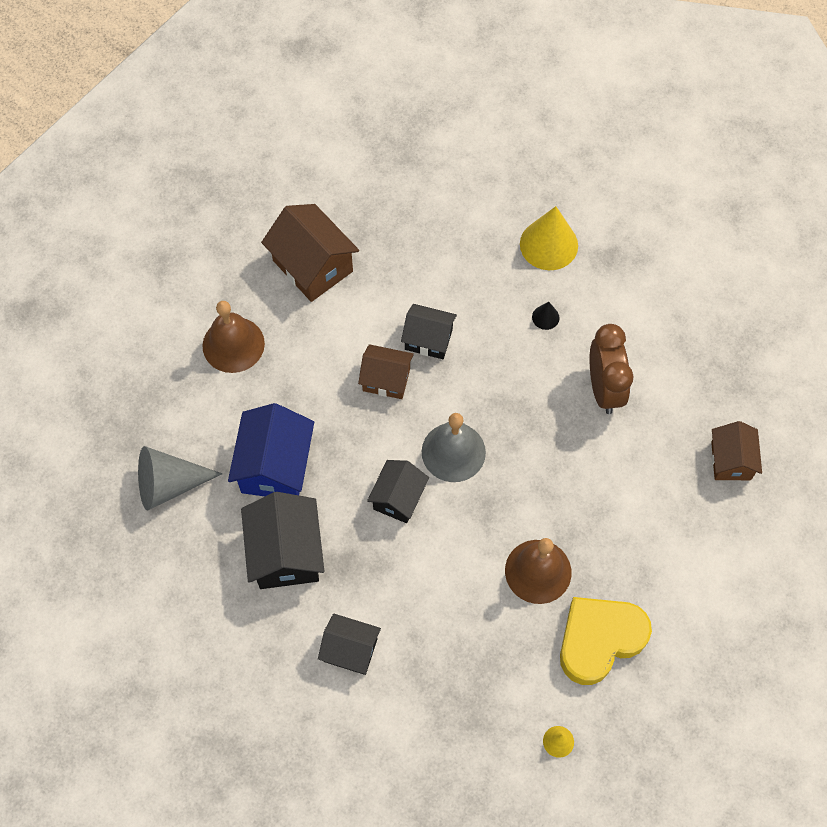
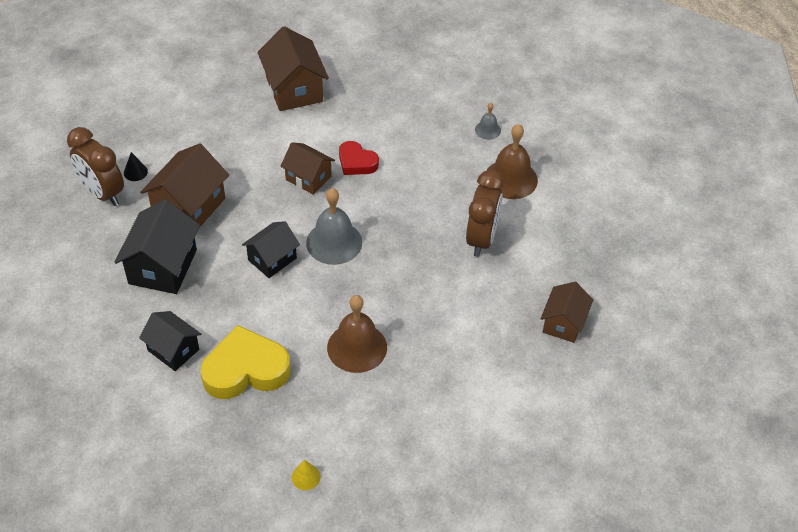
camera: 20 degrees right, 15 degrees down
grey cone [138,446,222,510] -> brown clock [67,127,124,206]
brown bell [203,301,265,373] -> brown bell moved to [486,124,538,199]
blue house [228,403,314,496] -> brown house [140,143,229,228]
black house [401,304,457,359] -> red heart [339,141,379,175]
yellow cone [520,206,578,270] -> grey bell [475,103,501,140]
black cone [532,302,559,330] -> black cone moved to [124,152,148,181]
yellow heart [560,597,652,685] -> yellow heart moved to [200,325,291,399]

